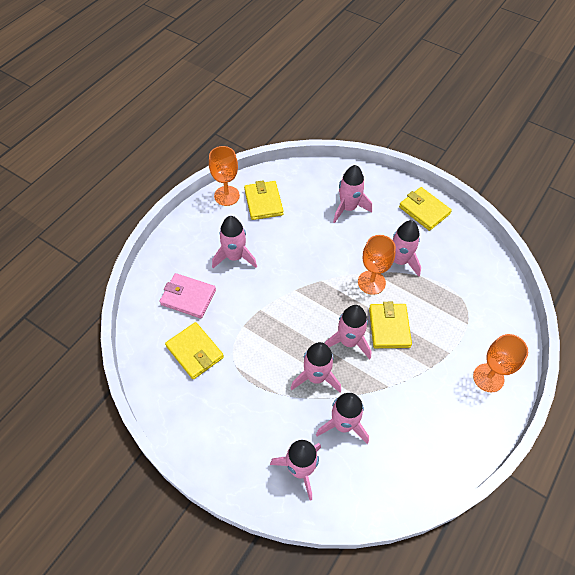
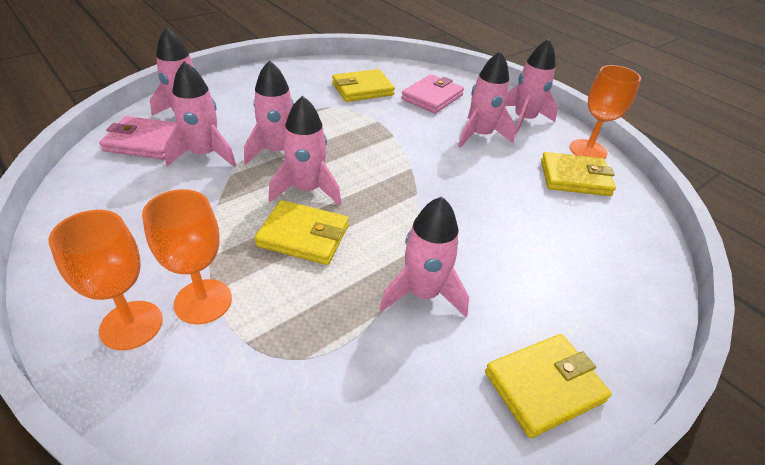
camera: 105 degrees right, 15 degrees down
pink rocket [333,165,372,223] -> pink rocket moved to [505,39,558,135]
orange goblet [358,235,396,295] -> orange goblet moved to [142,189,232,324]
none -> pink wallet [99,116,177,159]

